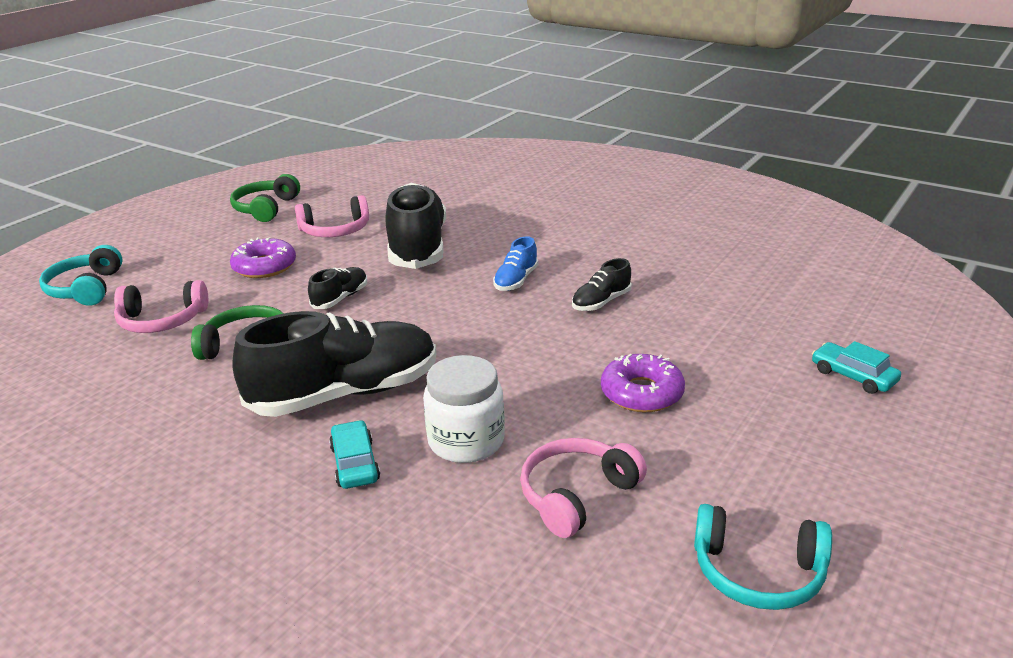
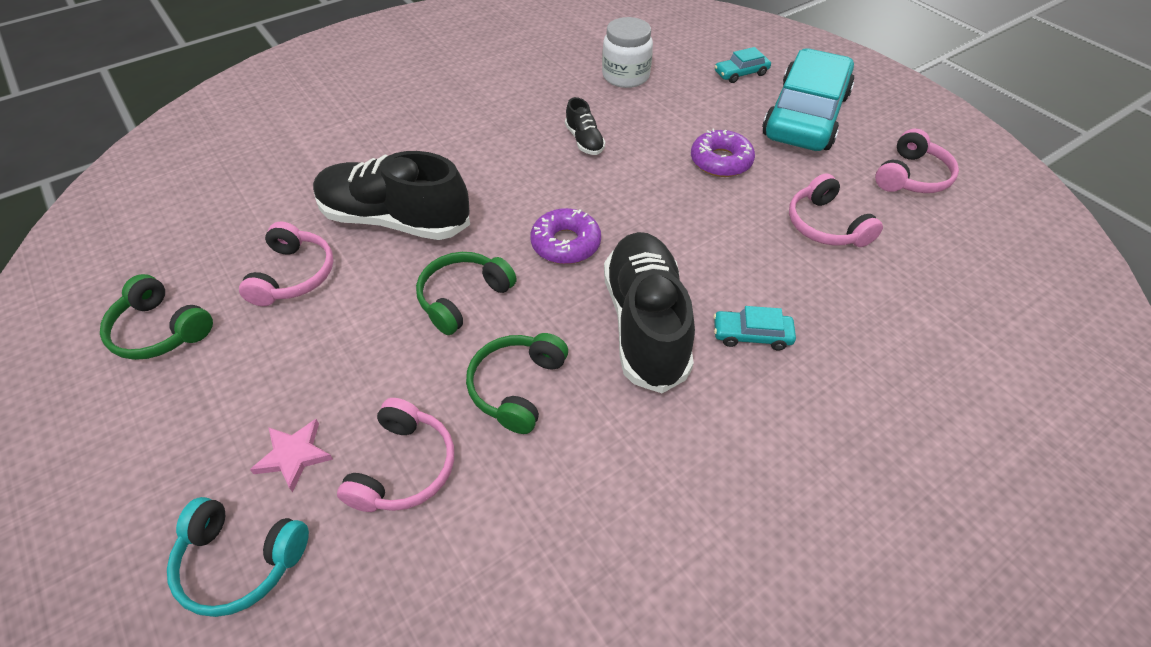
camera: 70 degrees left, 20 degrees up
purple donut [230,237,296,278] -> purple donut moved to [530,208,601,264]
black shoe [308,267,367,309] -> green headphones [416,252,517,335]
white jar [423,355,505,463] -> white jar moved to [602,17,653,88]
blue shoe [493,236,538,291] -> none
turquoise headphones [694,504,832,610] -> pink headphones [875,129,959,193]
none -> pink star [250,419,333,492]
none -> turquoise car [762,48,854,151]

